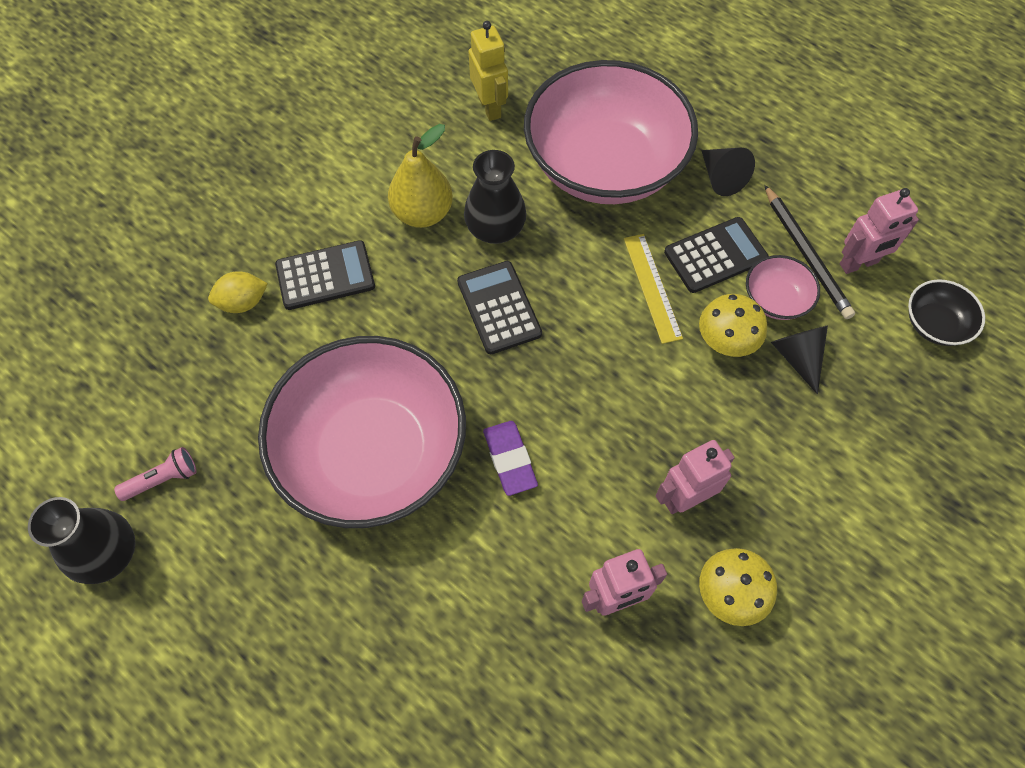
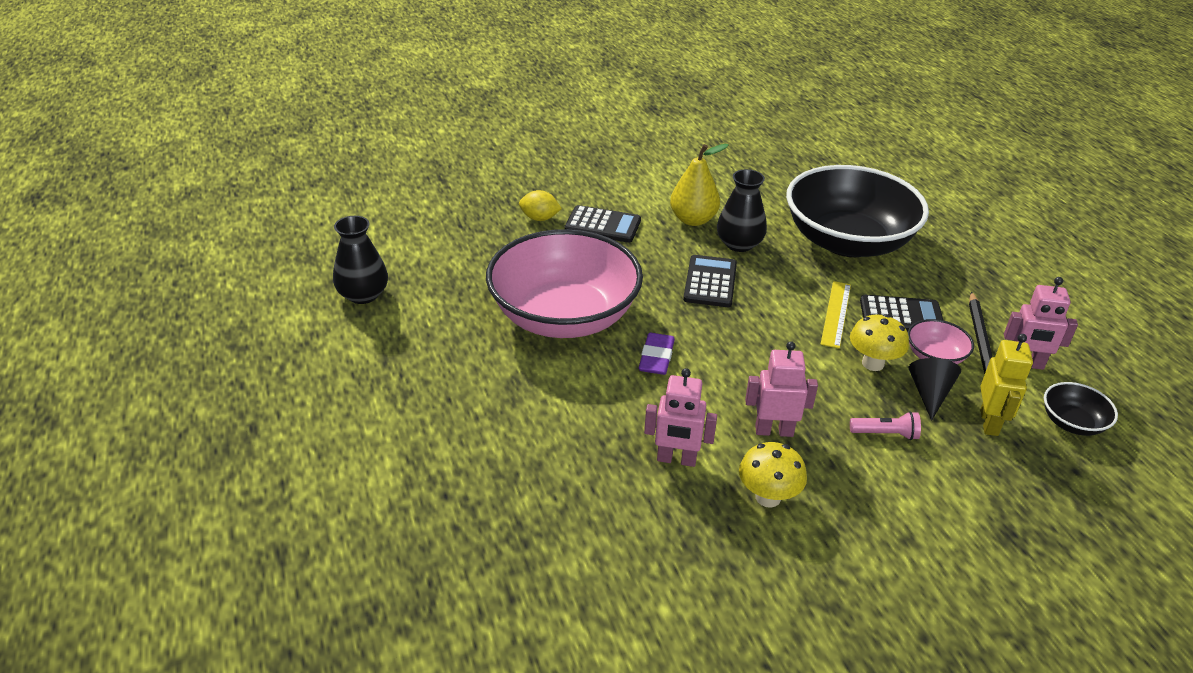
camera: 30 degrees right, 25 degrees down
pink flashlight [114,447,197,501] -> pink flashlight moved to [850,411,921,440]
yellow robot [468,21,508,121] -> yellow robot moved to [980,334,1033,436]
pink bowl [524,60,698,204] -> black bowl [786,165,929,257]
black cone [701,147,755,196] -> none

